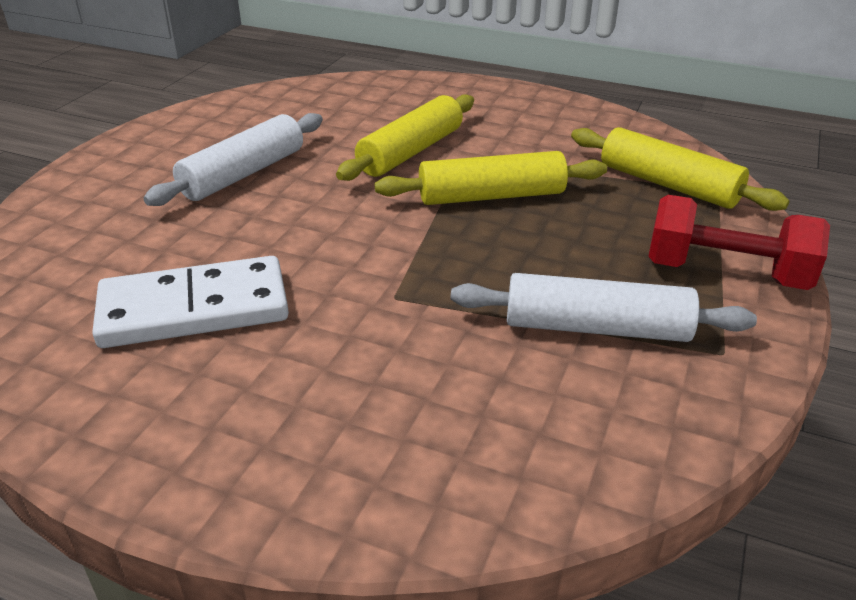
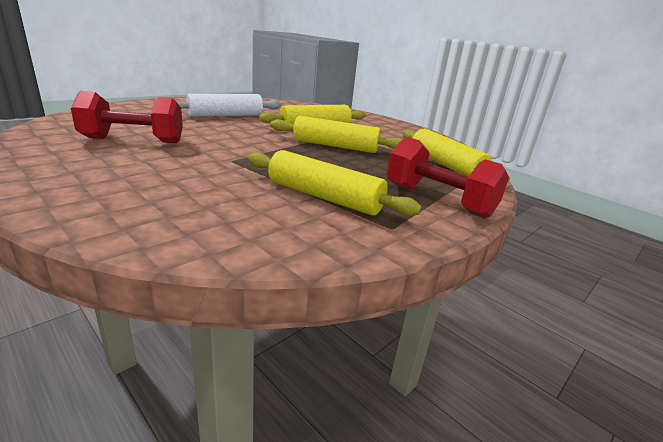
camera: 20 degrees right, 10 degrees down
white domino [92,256,289,348] -> red dumbbell [71,91,183,143]
white rolling pin [450,273,757,342] -> yellow rolling pin [248,150,422,216]

